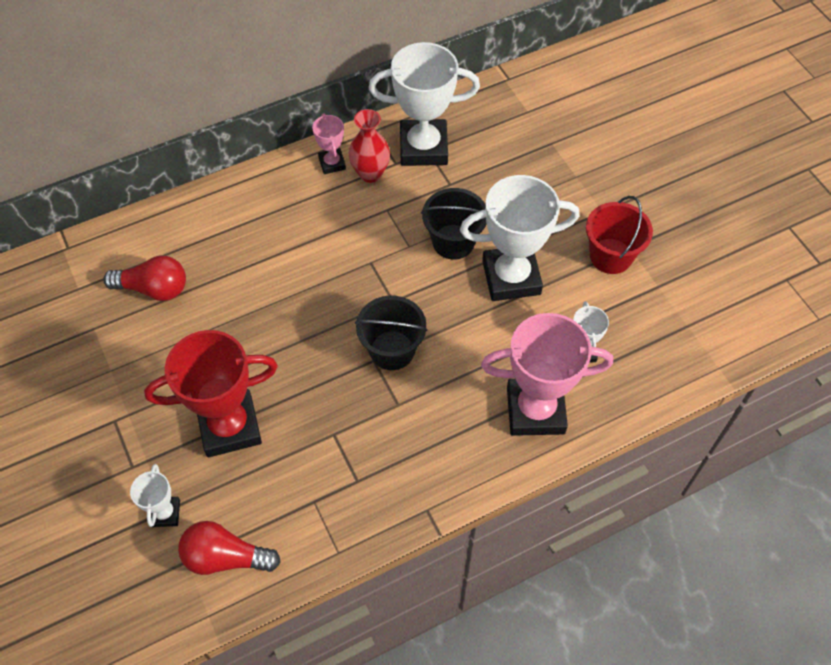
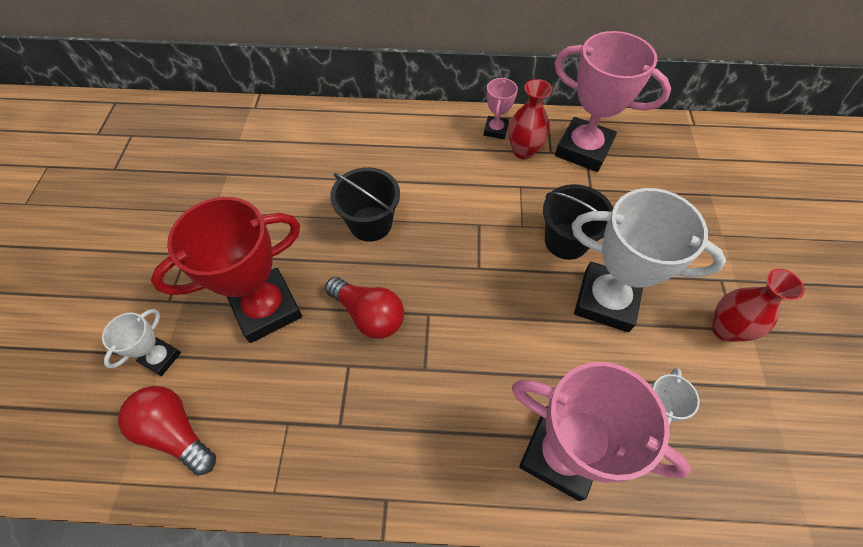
camera: 30 degrees right, 0 degrees up
red light bulb [103,256,186,301] -> red light bulb moved to [325,277,404,339]
red trophy [144,330,278,457] -> red trophy turned 45 degrees counterclockwise [151,197,302,343]
black bucket [355,296,428,370] -> black bucket moved to [330,167,400,242]
white trophy [369,42,480,166] -> pink trophy [554,31,671,172]
red bucket [586,196,653,274] -> red vase [712,269,805,342]

